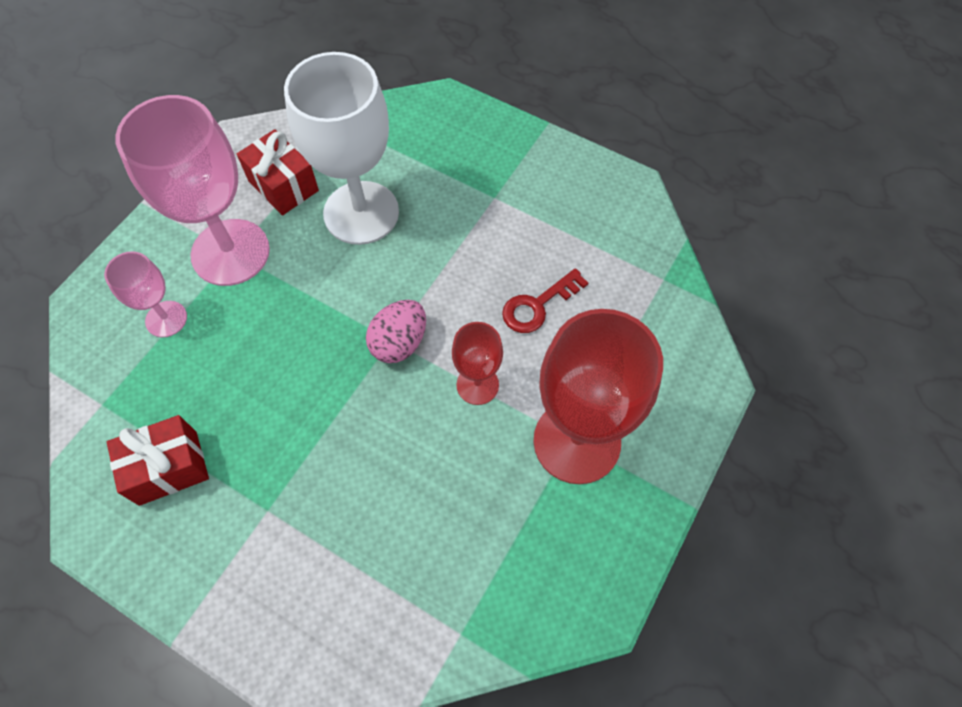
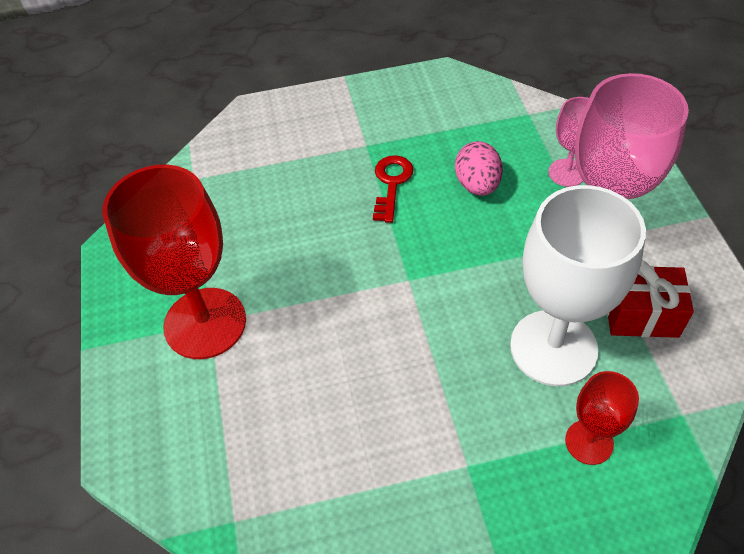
camera: 140 degrees right, 10 degrees down
red gift [107,415,209,506] -> none
pink egg [366,300,426,363] -> pink egg moved to [455,141,503,196]
red goblet [452,322,503,405] -> red goblet moved to [565,371,639,465]
red key [502,268,588,333] -> red key moved to [373,155,413,223]

